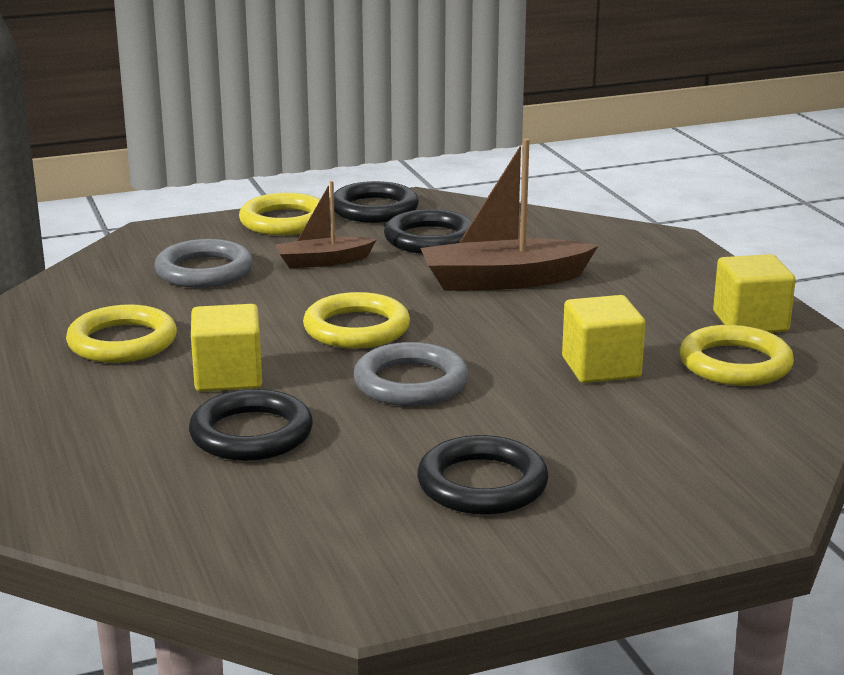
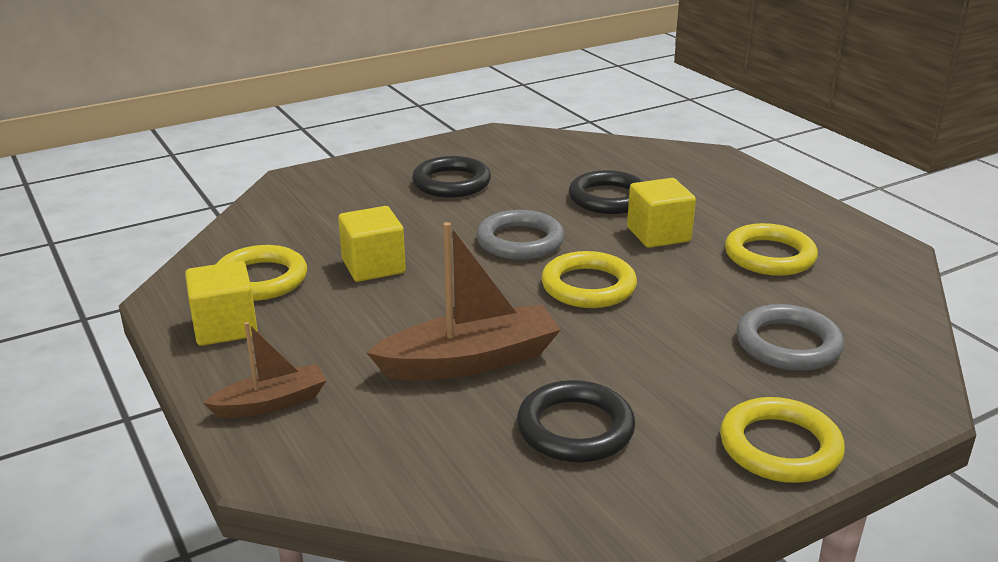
camera: 170 degrees right, 5 degrees up
brown boat [275,181,377,268] -> brown boat moved to [203,322,327,418]
black ring [334,181,419,223] -> none

